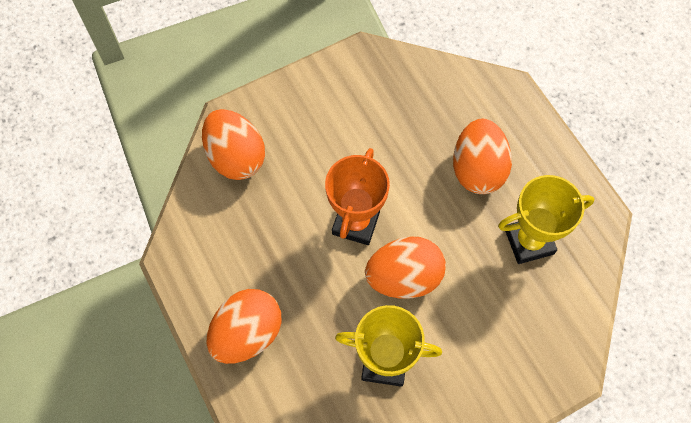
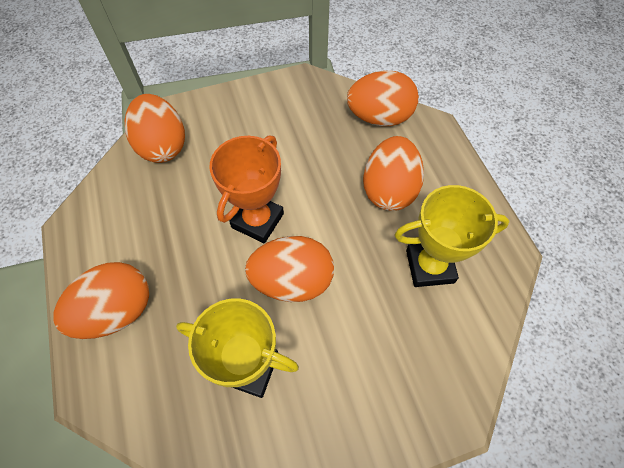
camera: 10 degrees right, 5 degrees down
none -> orange egg [347,71,419,126]

